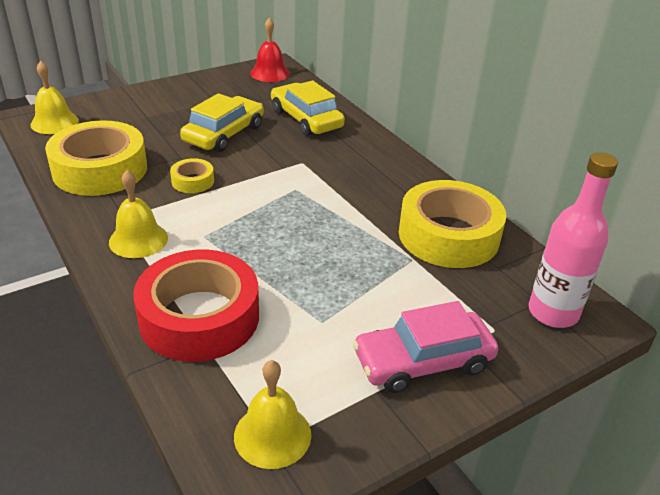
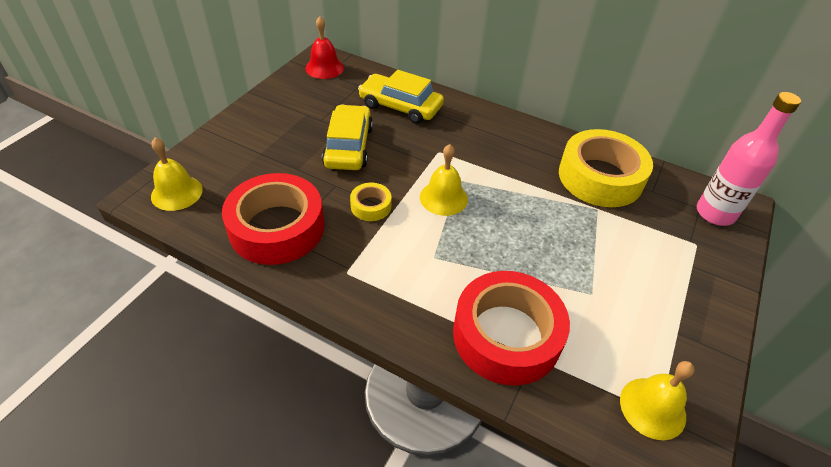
camera: 30 degrees left, 10 degrees up
yellow tape [45,121,147,196] -> red tape [222,173,324,265]
yellow bell [109,170,168,258] -> yellow bell moved to [420,144,468,216]
pink car [353,301,498,393] -> none

